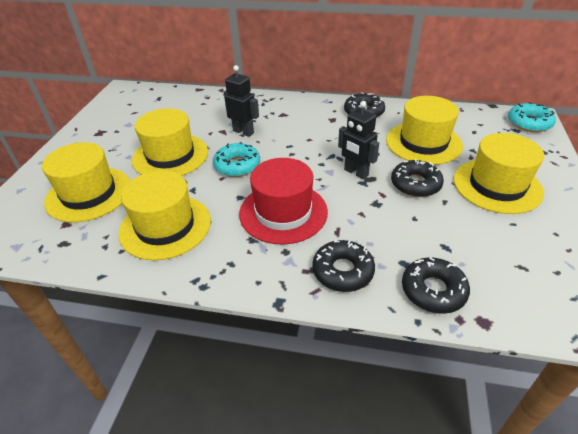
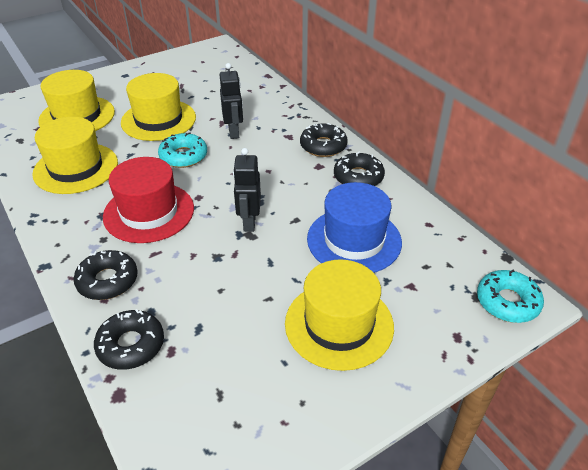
camera: 45 degrees right, 0 degrees up
yellow hat [386,96,463,165] -> blue hat [307,182,402,273]
black donut [391,159,444,197] -> black donut moved to [300,123,348,157]

